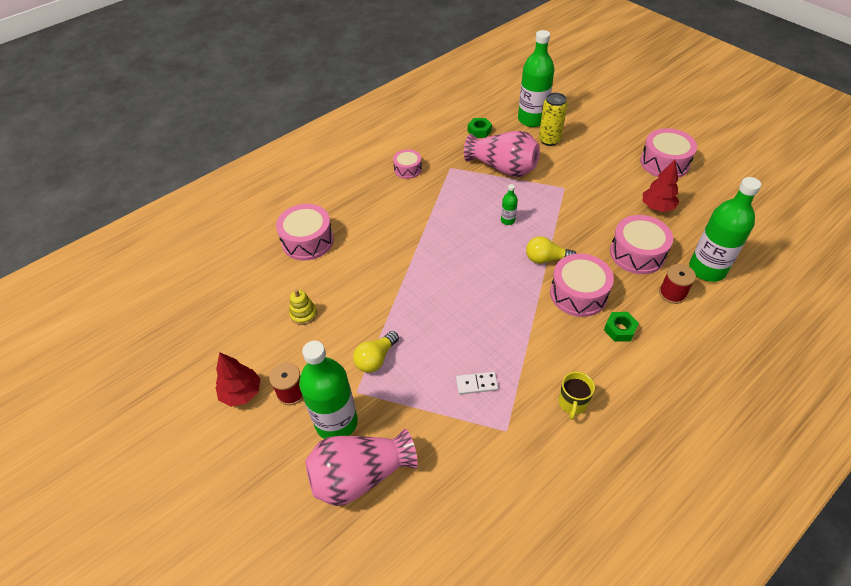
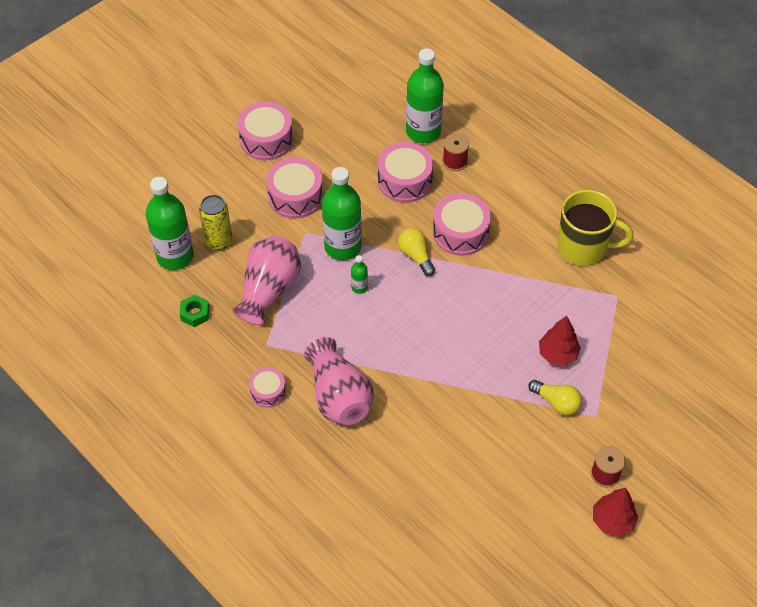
camera: 95 degrees left, 5 degrees up
pink drum [276,204,334,261] -> pink drum moved to [266,157,323,219]
yellow stacking toy [289,289,317,325] -> none
green bottle [299,341,358,439] -> green bottle moved to [322,167,362,261]
pink vase [305,429,418,506] -> pink vase moved to [304,337,374,425]
white domino [456,372,498,395] -> none
yellow light bulb [526,236,576,264] -> yellow light bulb turned 150 degrees clockwise [398,228,435,276]
yellow mug [559,372,595,420] -> yellow mug [557,190,634,266], size x1.96
green nut [604,312,639,342] -> none
red tree [643,160,679,212] -> red tree moved to [539,316,581,366]

